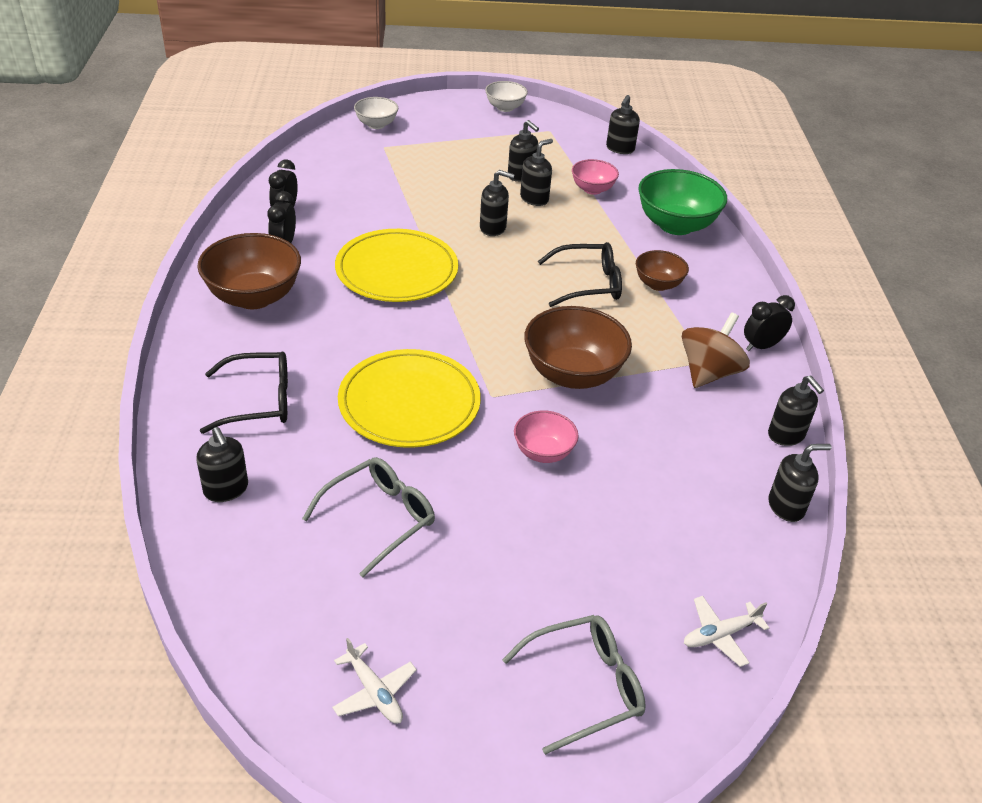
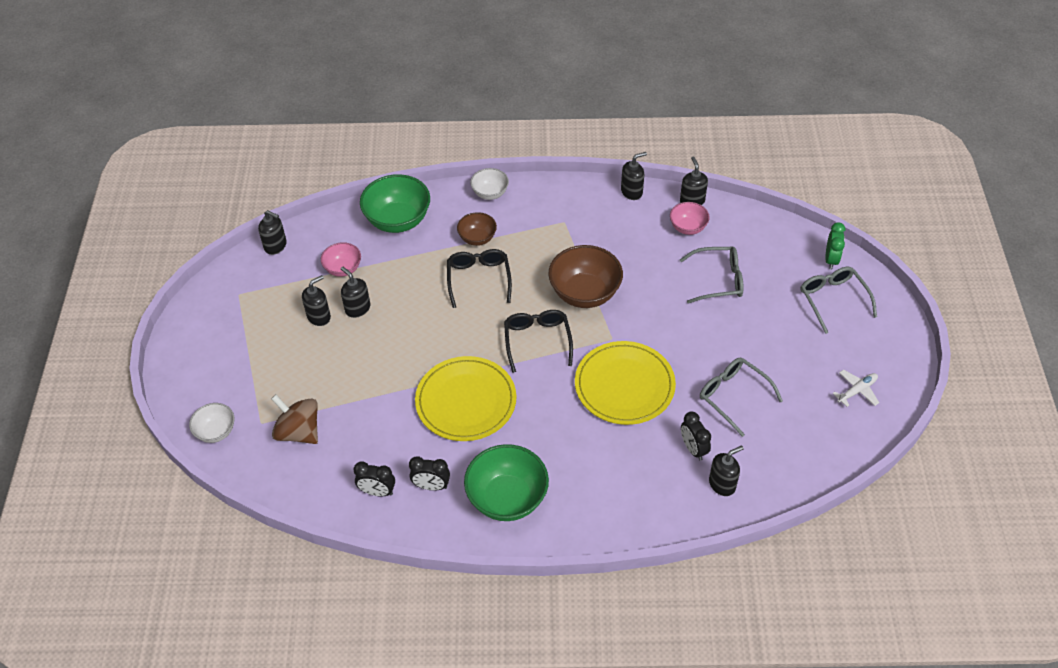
camera: 85 degrees left, 10 degrees up
brown bowl [197,233,301,309] -> green bowl [464,444,549,521]
black glasses [200,352,288,434] -> black glasses moved to [504,310,573,373]
black soap dispenser [480,170,515,236] -> none
white bowl [485,81,528,112] -> white bowl moved to [470,168,509,200]
pink bowl [514,411,579,463] -> pink bowl moved to [670,202,710,235]
brown spinning top [682,312,750,388] -> brown spinning top moved to [271,395,318,444]
white plane [684,596,769,667] -> none
black clock [744,295,795,351] -> black clock moved to [681,412,711,461]
none -> grey glasses [680,247,743,304]
none -> green clock [825,222,845,270]

